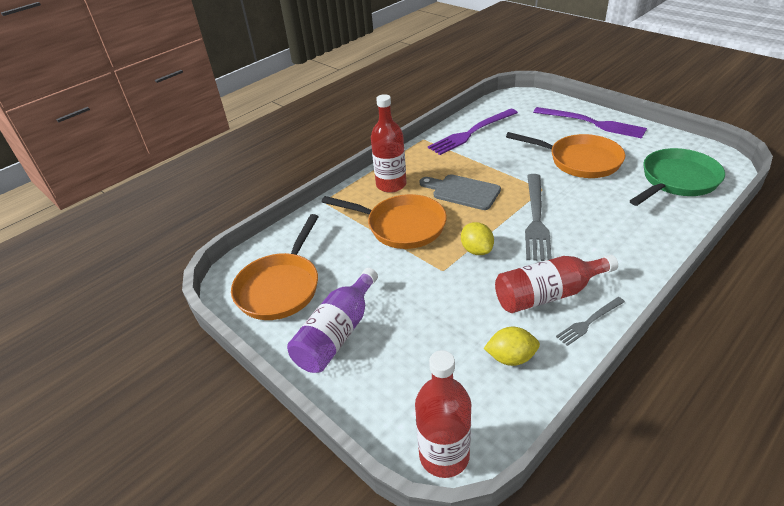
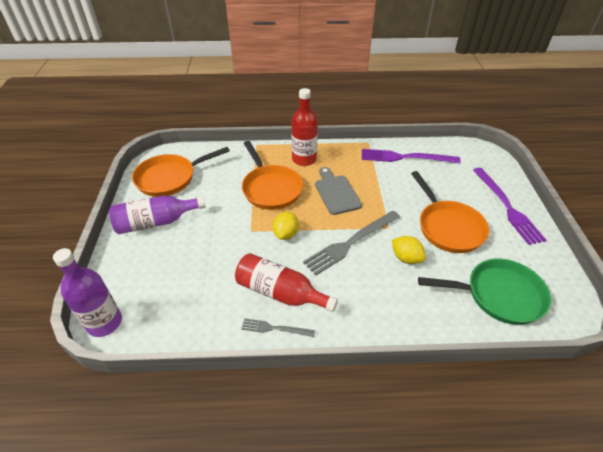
camera: 40 degrees right, 5 degrees up
red bottle [415,350,471,478] -> purple bottle [53,248,122,337]
yellow lemon [484,327,540,366] -> yellow lemon moved to [392,236,426,264]

